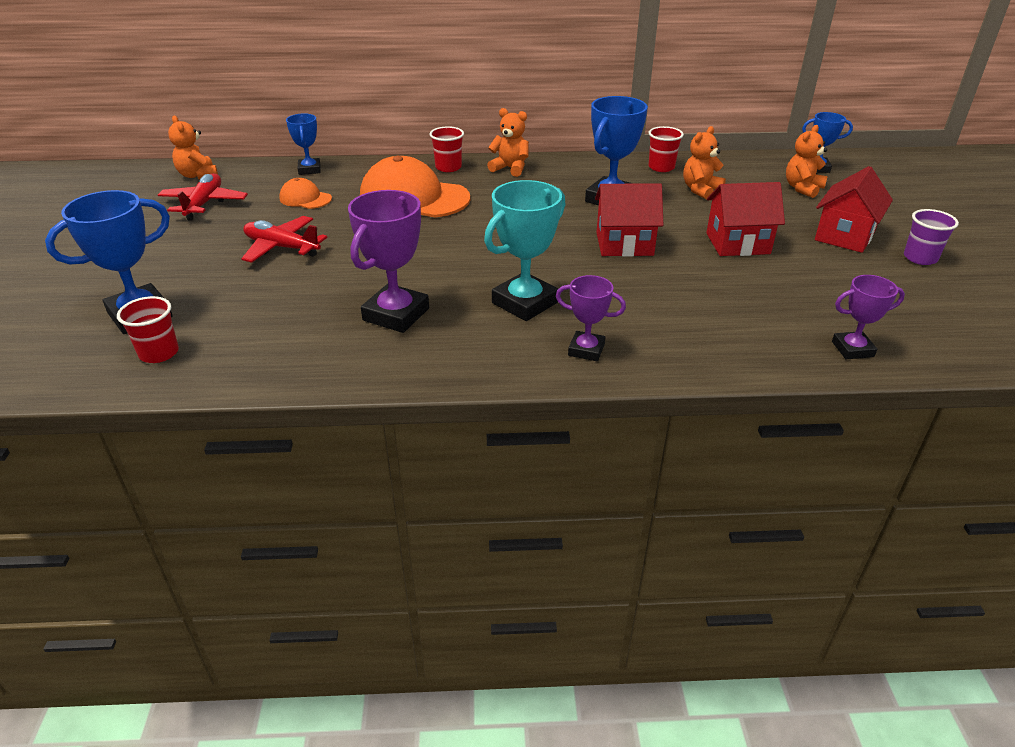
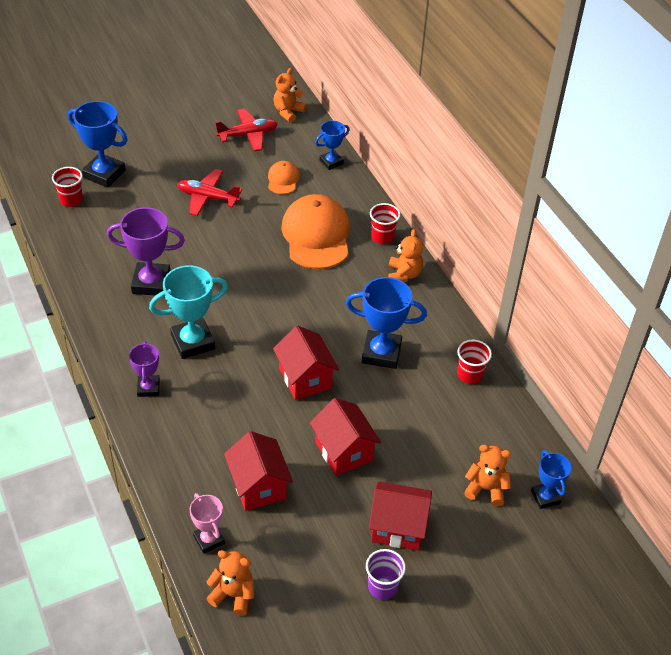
camera: 65 degrees right, 10 degrees up
red plane [241,216,328,263] -> red plane turned 75 degrees counterclockwise [177,169,242,216]
turquoise trophy [484,180,566,321] -> turquoise trophy turned 45 degrees counterclockwise [149,265,228,359]
orange teddy bear [683,126,726,200] -> orange teddy bear moved to [206,550,254,616]
purple trophy [832,275,905,359] -> pink trophy [190,493,225,554]
none -> red house [224,431,293,511]

